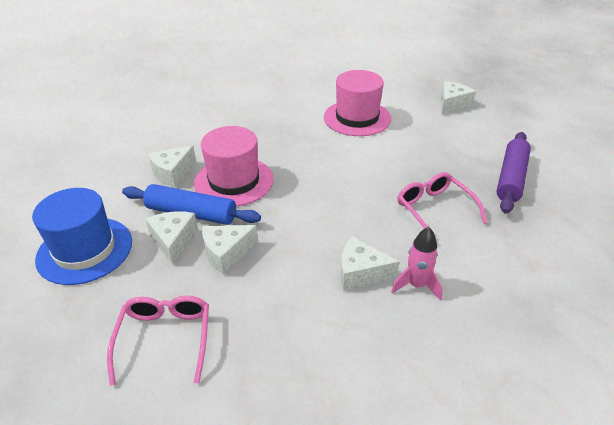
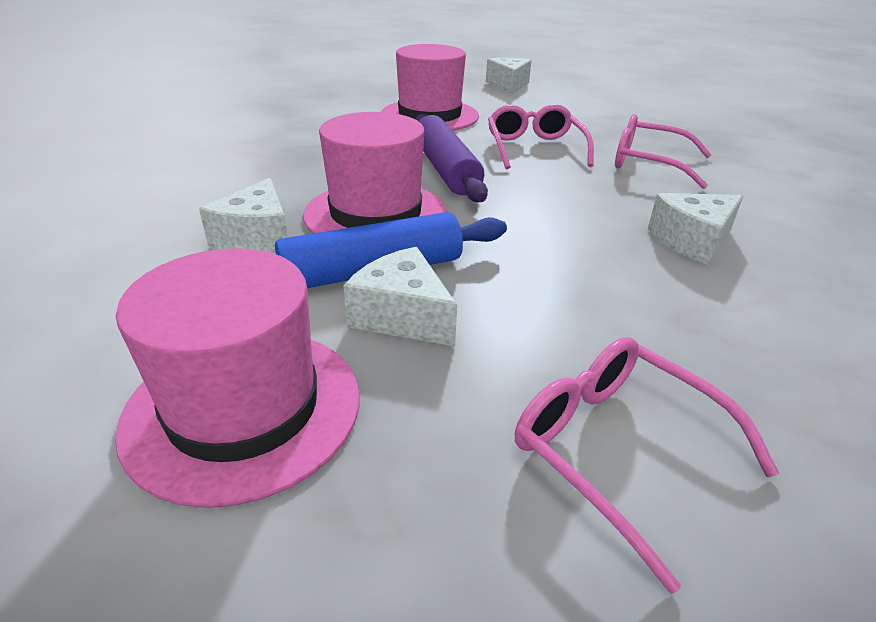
camera: 40 degrees left, 5 degrees down
blue hat [32,188,132,285] -> pink hat [115,248,359,508]
white cheese [202,225,258,275] -> none
pink rocket [391,227,443,301] -> none
purple rolling pin [497,132,531,214] -> purple rolling pin moved to [415,114,488,202]
none -> pink glasses [488,104,594,169]

